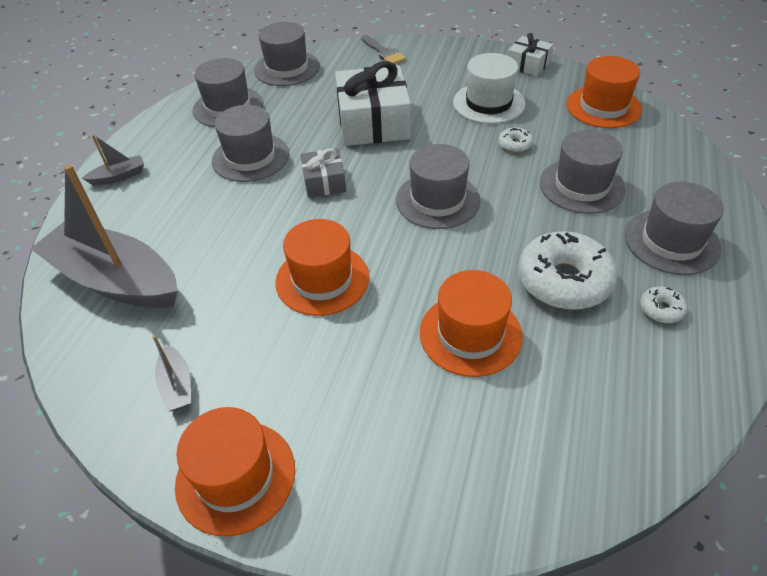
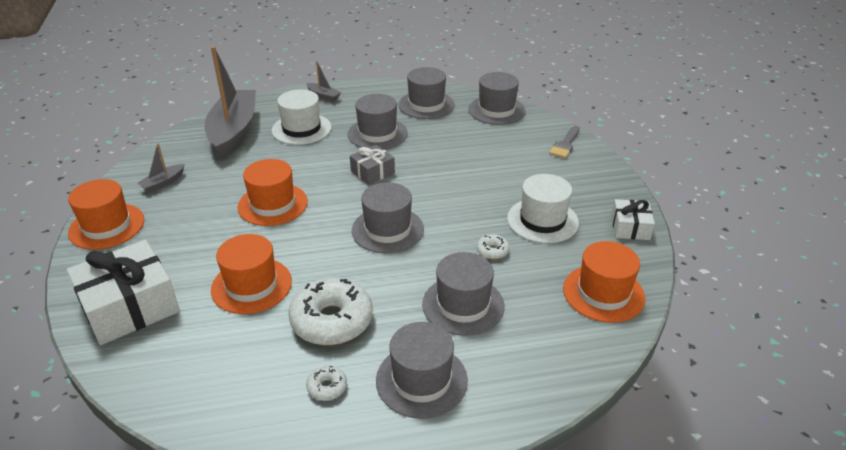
camera: 60 degrees right, 10 degrees down
white gift [335,61,411,146] -> white gift moved to [67,240,180,345]
none -> white hat [272,89,332,145]

